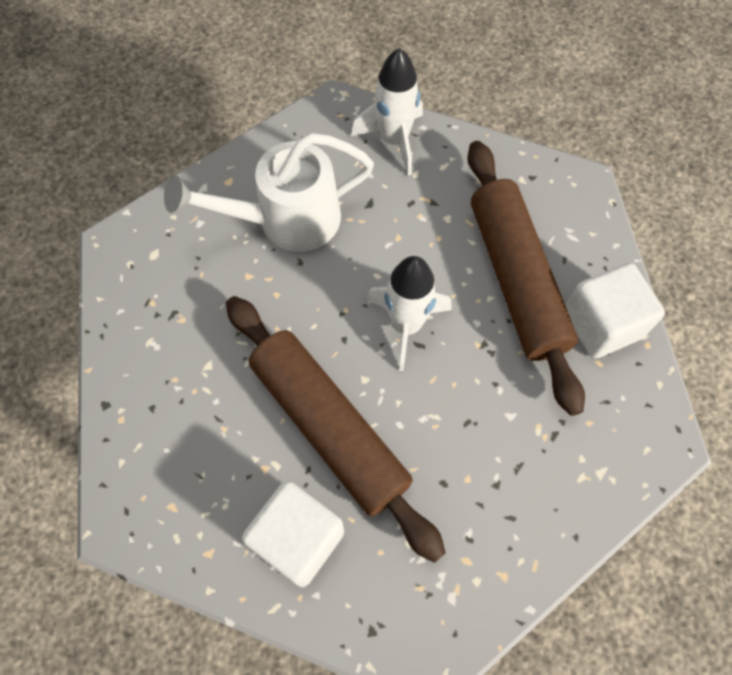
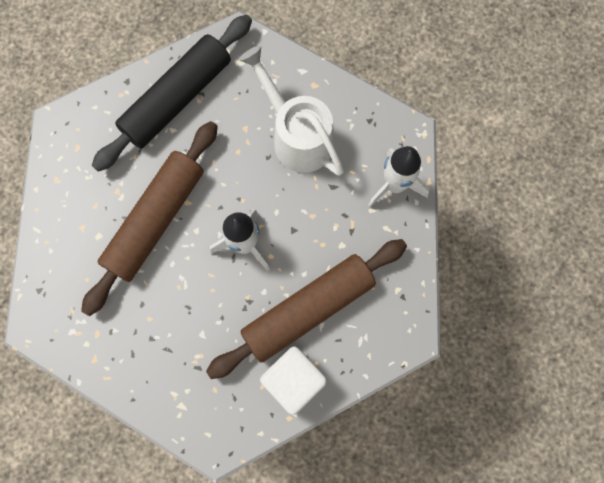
camera: 70 degrees right, 10 degrees up
white cube [242,481,344,587] -> none
none -> black rolling pin [92,15,252,172]

